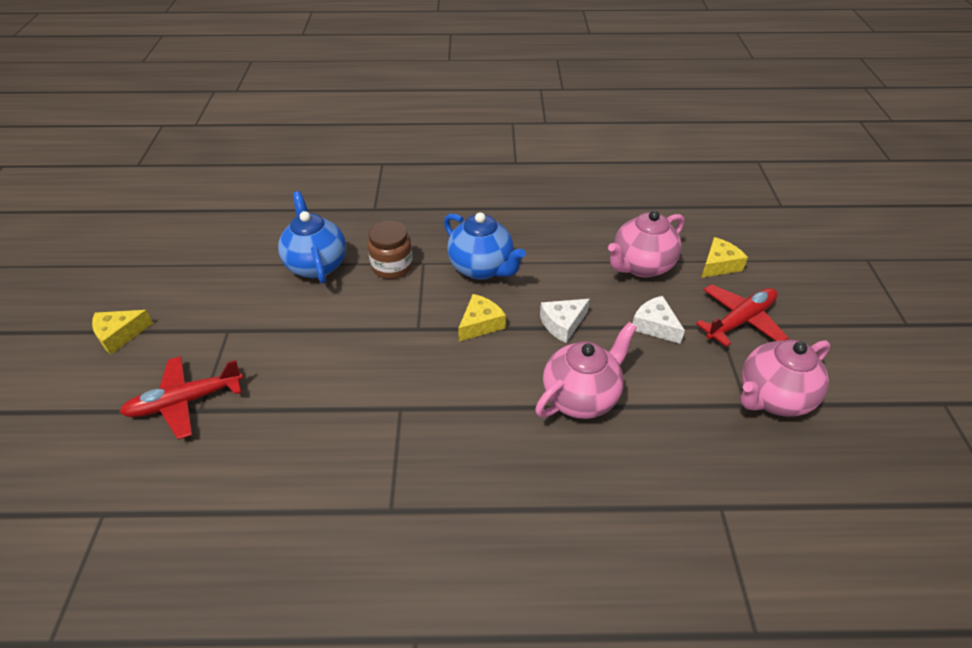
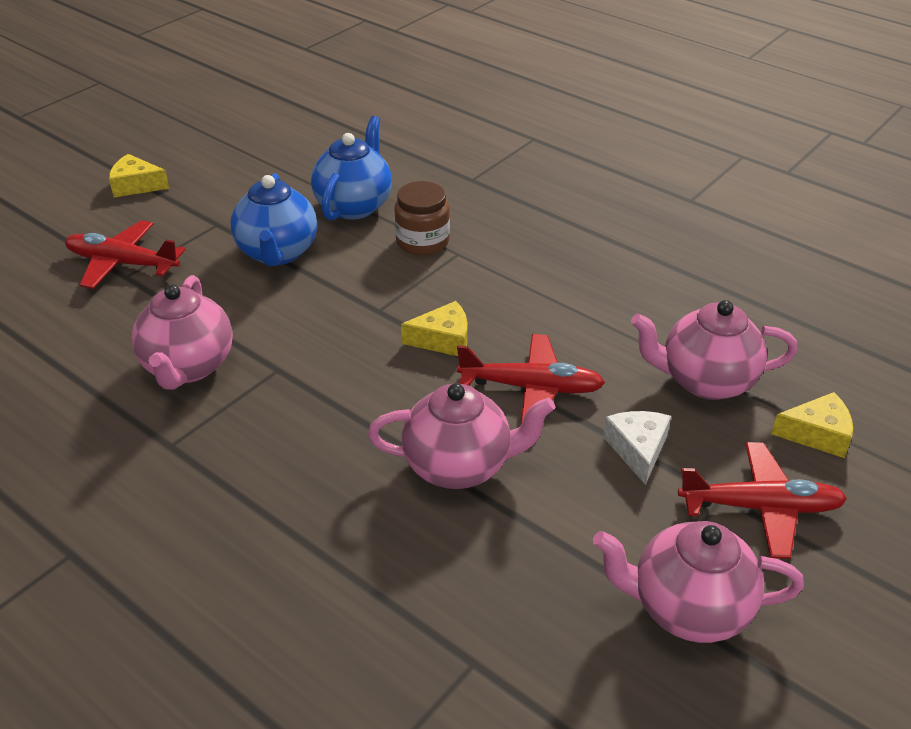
camera: 40 degrees right, 5 degrees down
blue teapot [444,212,526,280] -> blue teapot moved to [230,173,317,266]
white cheese [540,299,590,343] -> red plane [457,334,605,424]
none -> pink teapot [132,275,233,390]

